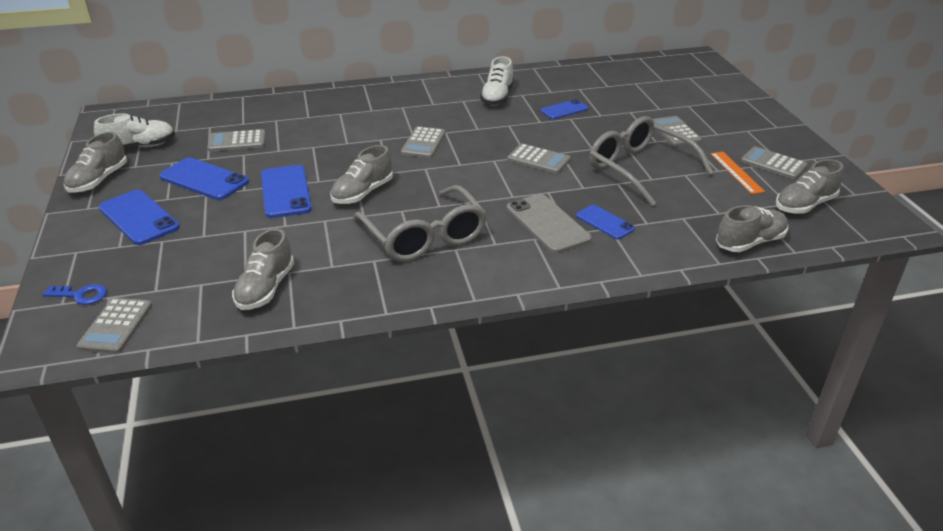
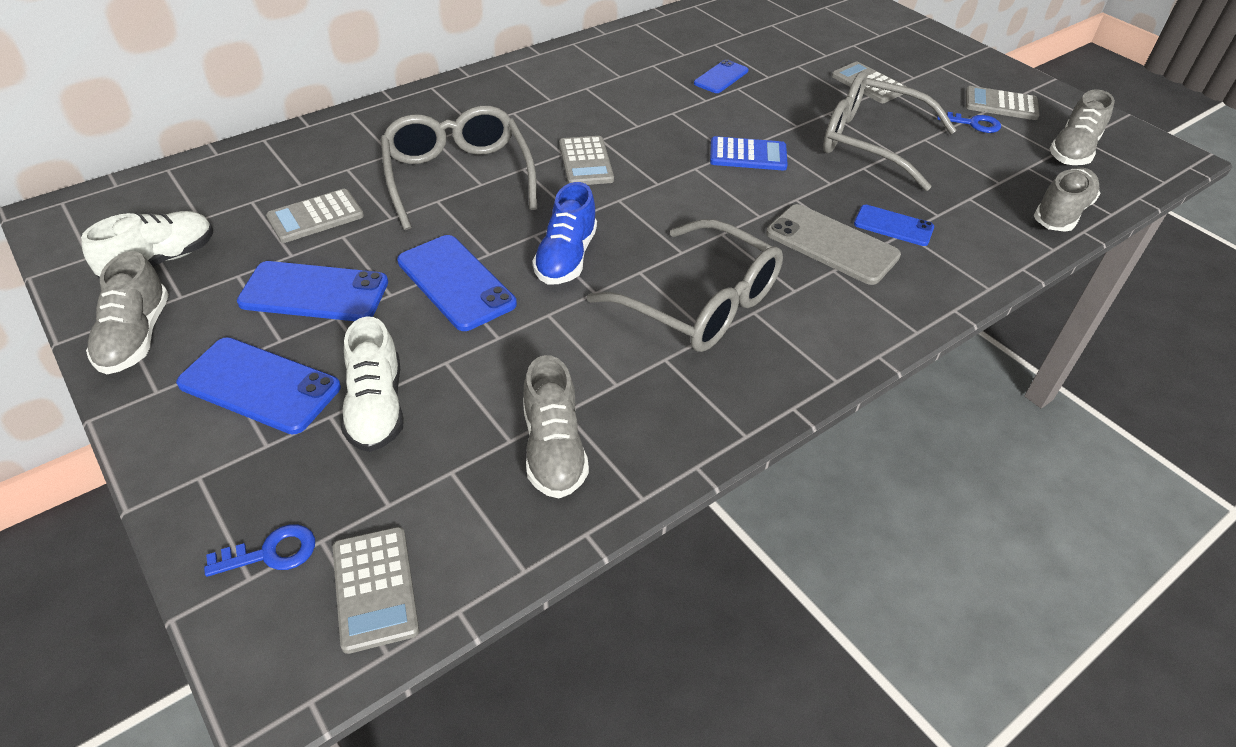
camera: 25 degrees left, 10 degrees up
grey shoe [331,145,393,204] -> blue shoe [532,182,597,284]
white shoe [480,57,514,106] -> white shoe moved to [341,316,404,452]
grey calculator [507,144,571,174] -> blue calculator [710,136,788,170]
orange ruler [711,152,765,194] -> blue key [937,112,1001,133]
none -> grey glasses [381,106,537,230]

